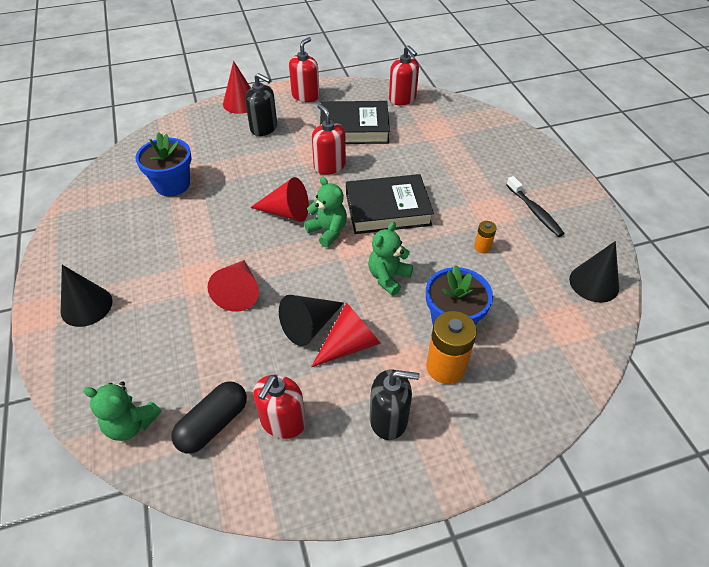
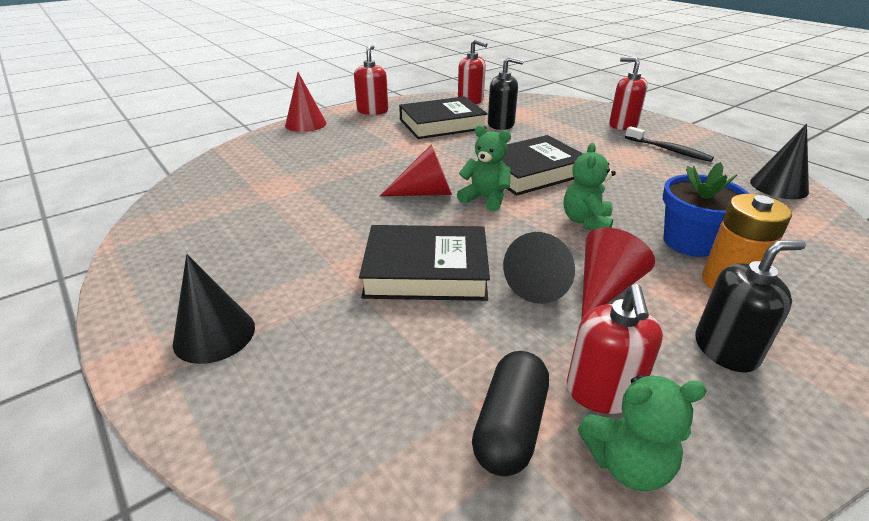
camera: 20 degrees left, 15 degrees down
green teddy bear [83,382,161,441] -> green teddy bear moved to [578,375,707,491]
blue flower pot [135,133,192,196] -> none
red cone [208,260,259,311] -> black book [359,225,490,301]
black soap dispenser [245,73,277,136] -> black soap dispenser moved to [488,57,524,130]
red soap dispenser [312,104,346,175] -> red soap dispenser moved to [609,57,648,130]
orange battery [474,221,497,253] -> none

